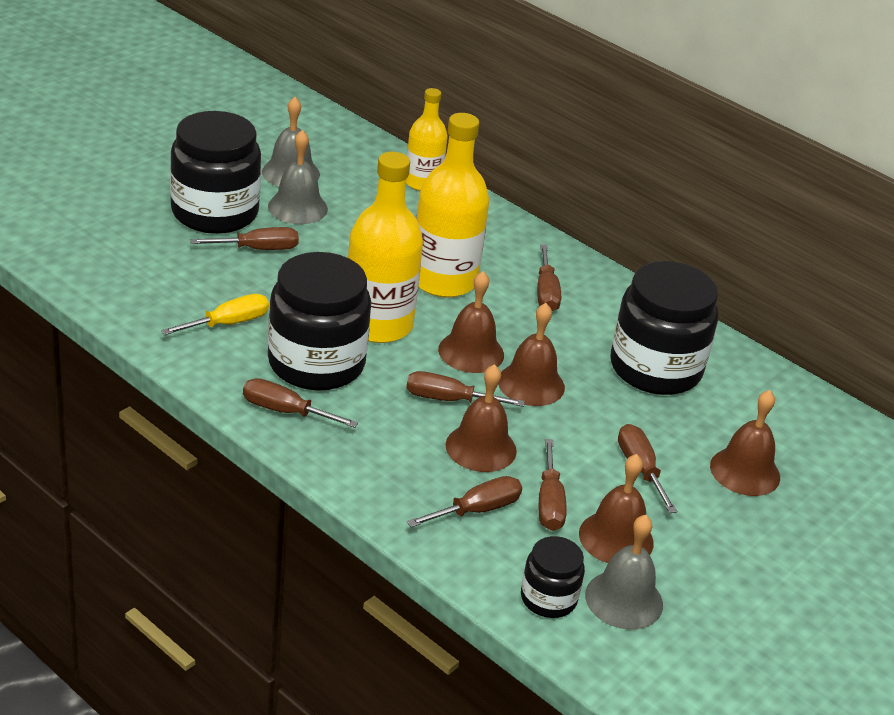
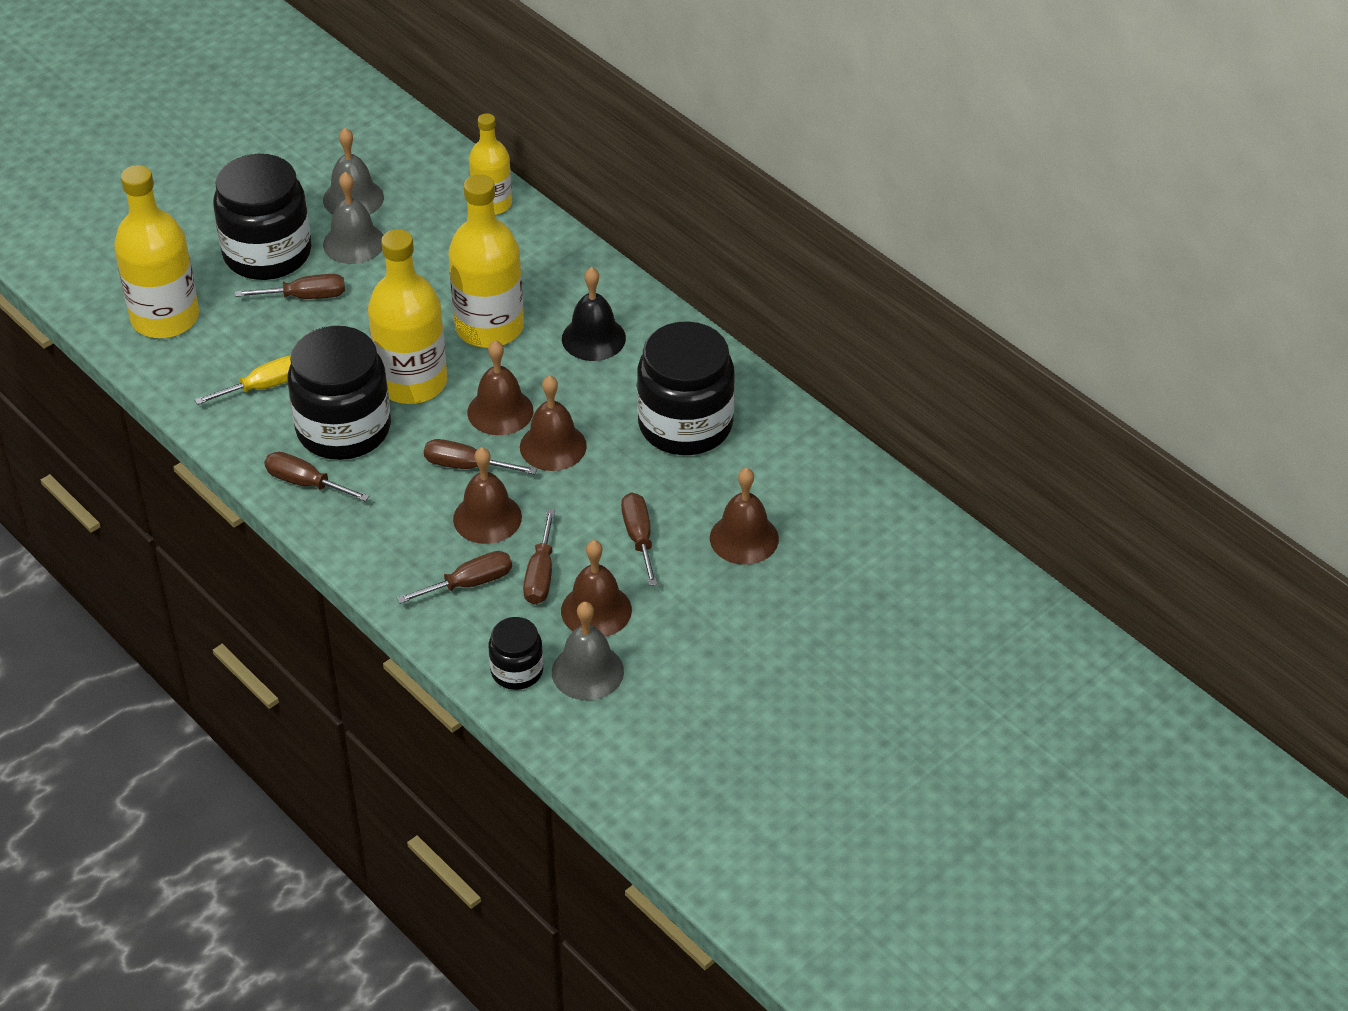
camera: 10 degrees right, 10 degrees up
brown screwdriver [537,244,561,311] -> black bell [562,267,626,361]
none -> yellow bottle [114,165,199,338]

